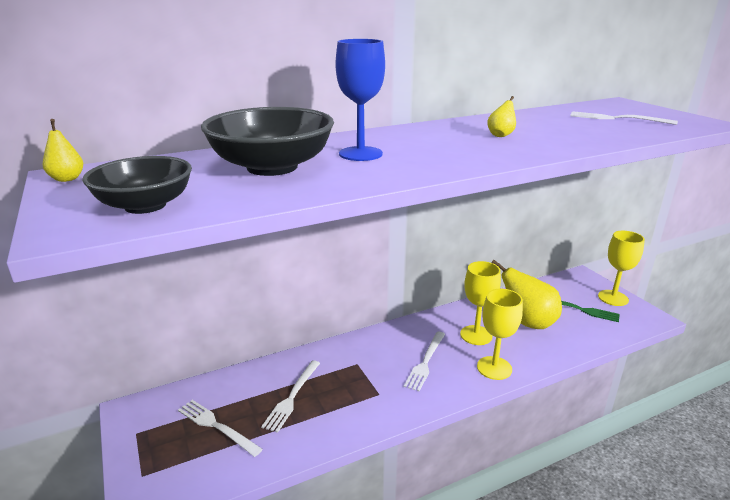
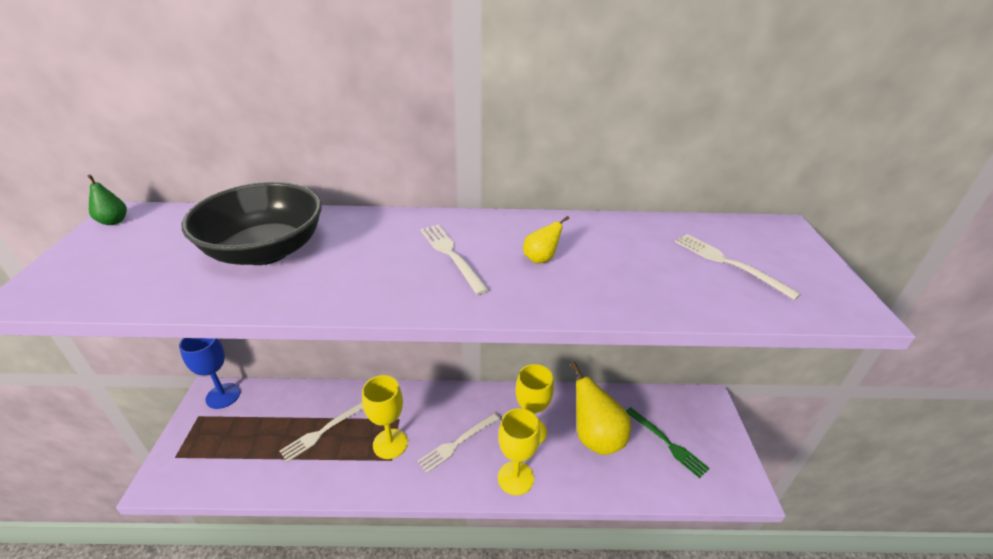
camera: 25 degrees right, 10 degrees up
yellow pear [43,119,83,182] -> green pear [87,175,127,225]
black bowl [82,156,192,214] -> none
white fork [178,400,263,457] -> white fork moved to [420,225,489,295]
blue goblet [336,39,385,161] -> blue goblet moved to [179,338,240,409]
yellow goblet [598,231,645,306] -> yellow goblet moved to [362,375,408,459]

